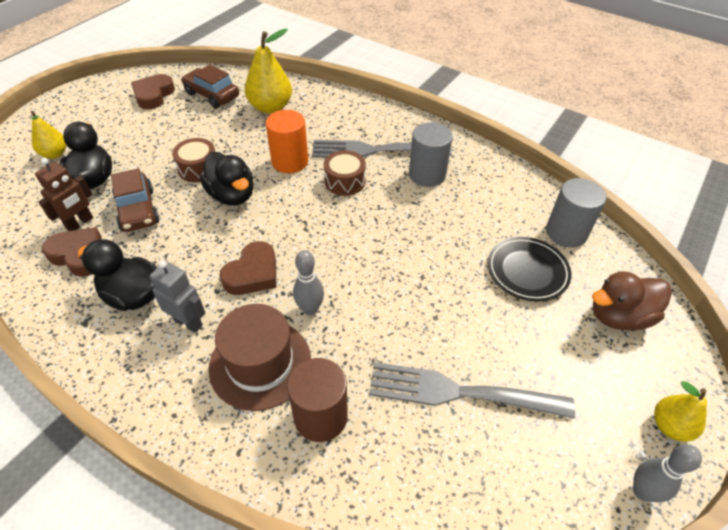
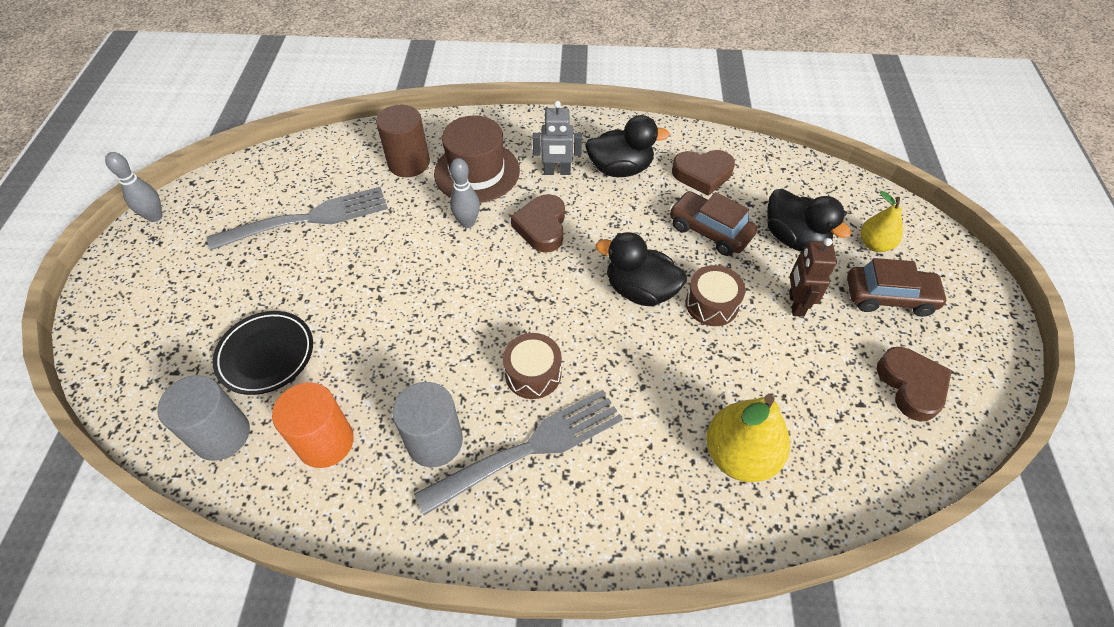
camera: 150 degrees right, 5 degrees up
brown robot [35,158,93,231] -> brown robot moved to [789,238,837,317]
brown car [181,65,239,108] -> brown car moved to [847,258,948,317]
orange cylinder [266,110,308,173] -> orange cylinder moved to [272,382,354,468]
brown duck [592,271,672,330] -> none
yellow pear [654,381,707,442] -> none

